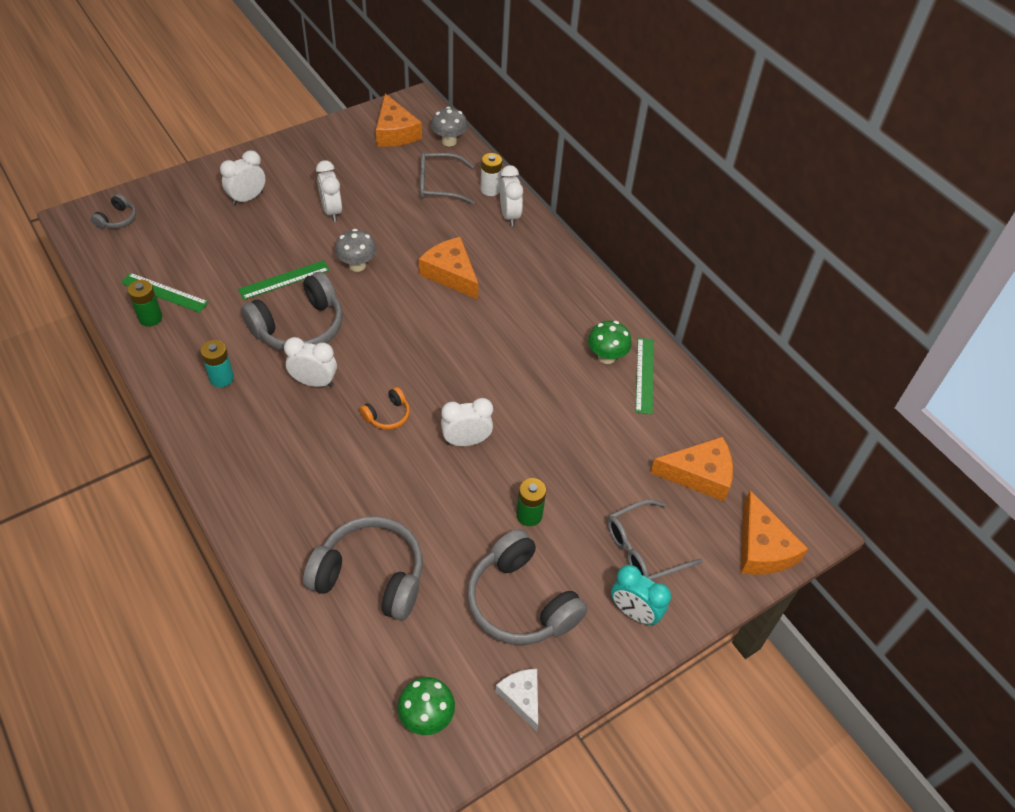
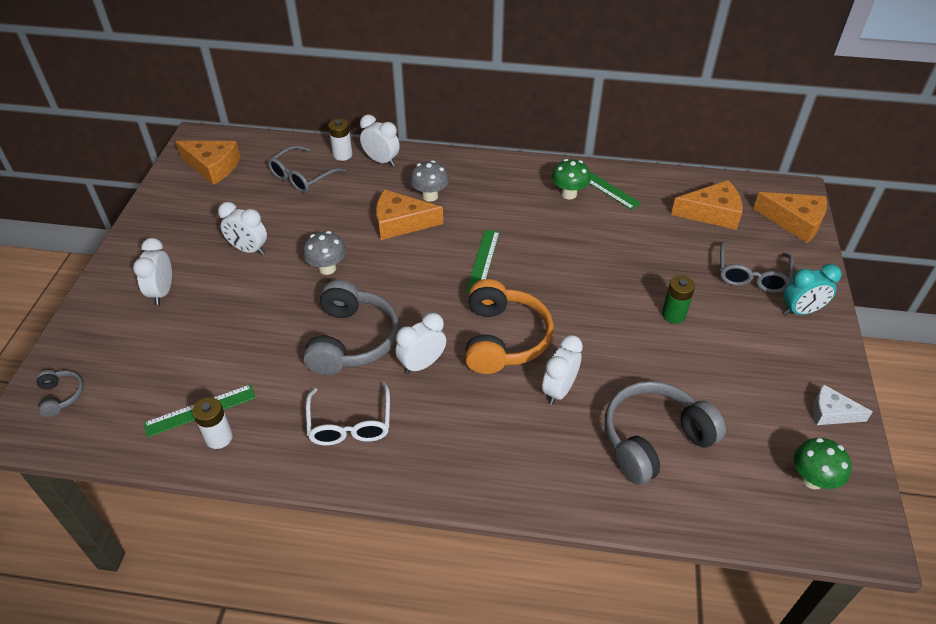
camera: 45 degrees left, 5 degrees down
green battery [128,280,162,327] -> white battery [192,397,233,449]
turquoise battery [200,340,234,387] -> white glasses [306,382,390,445]
green ruler [238,260,330,300] -> green ruler moved to [466,230,500,293]
orange headphones [360,387,410,430] -> orange headphones [465,279,554,374], size x2.12
grey mushroom [431,107,468,146] -> grey mushroom moved to [410,160,449,202]
white clock [441,398,493,446] -> white clock moved to [542,335,583,405]
grey headphones [467,529,588,645] -> none
orange cheese [650,437,733,501] -> orange cheese turned 45 degrees clockwise [671,180,743,230]

